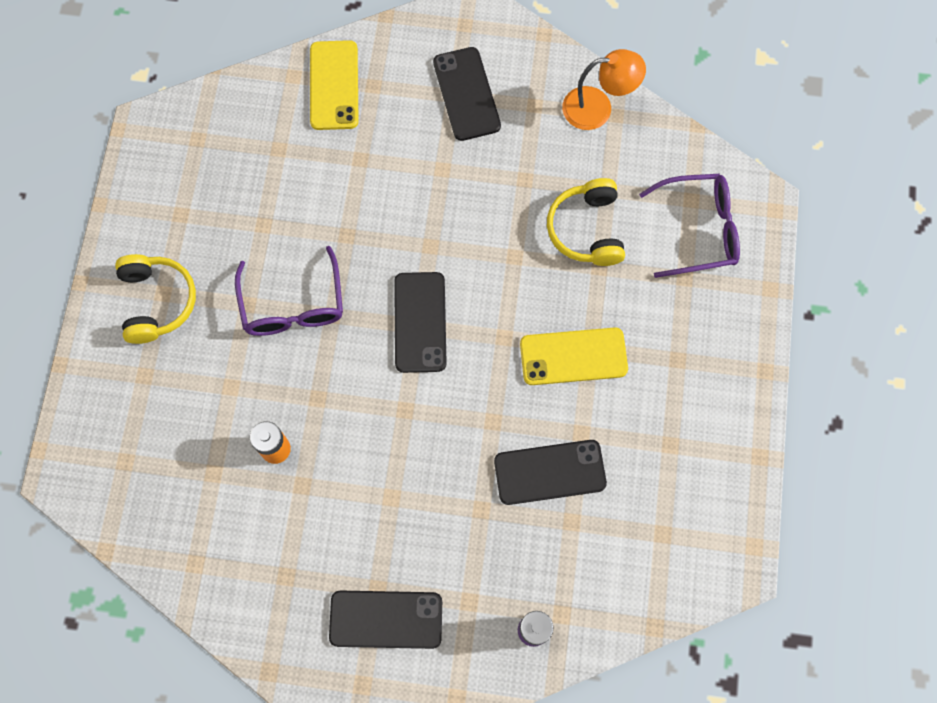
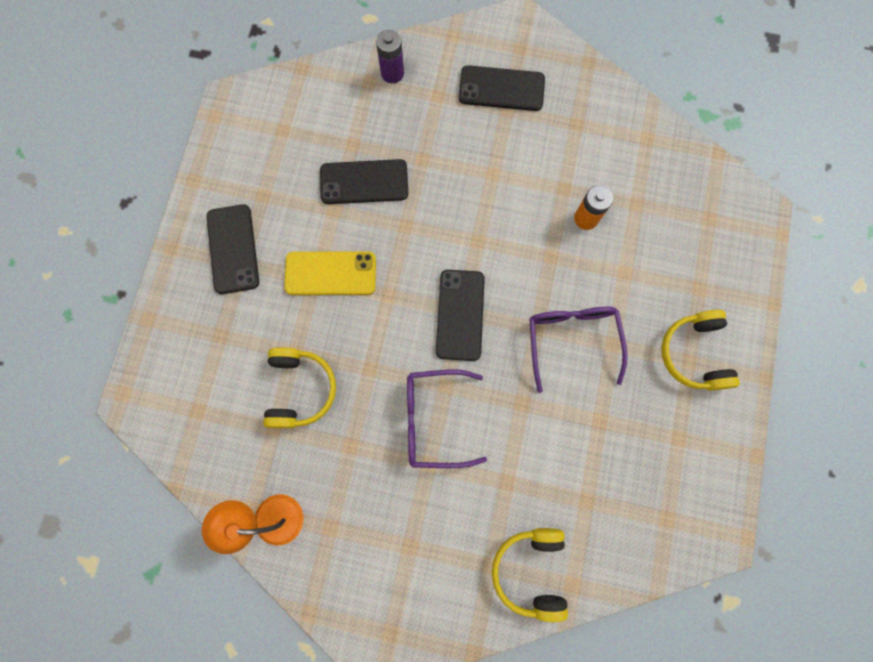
camera: 175 degrees left, 5 degrees up
yellow phone [310,40,359,130] -> yellow headphones [492,528,568,622]
black phone [433,47,501,141] -> black phone moved to [207,204,259,294]
purple glasses [639,174,740,278] -> purple glasses moved to [407,369,487,468]

